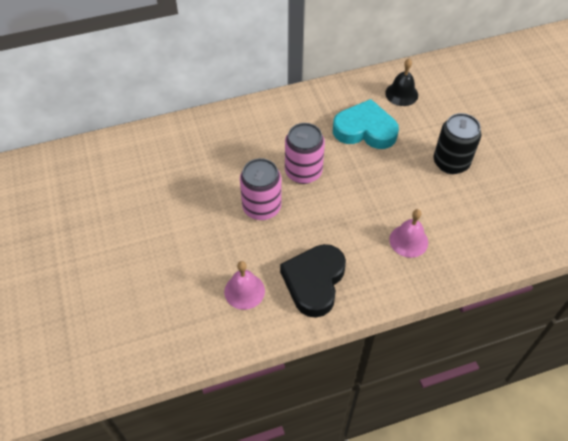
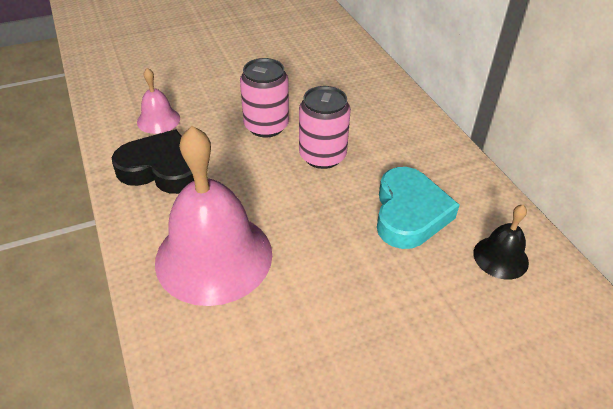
camera: 85 degrees right, 10 degrees down
pink bell [389,209,428,258] -> pink bell [155,126,272,306], size x2.14
black can [434,113,481,174] -> none

